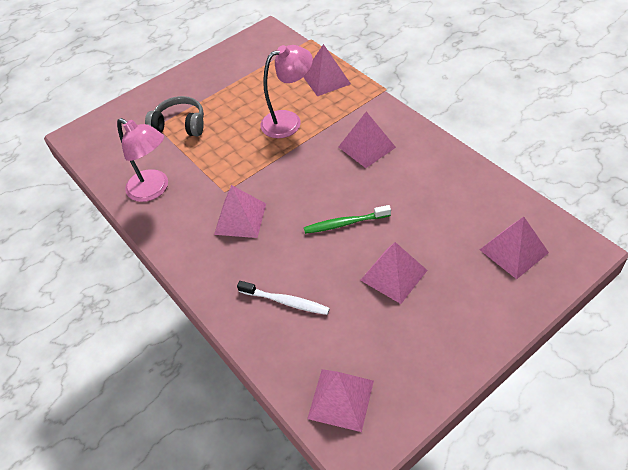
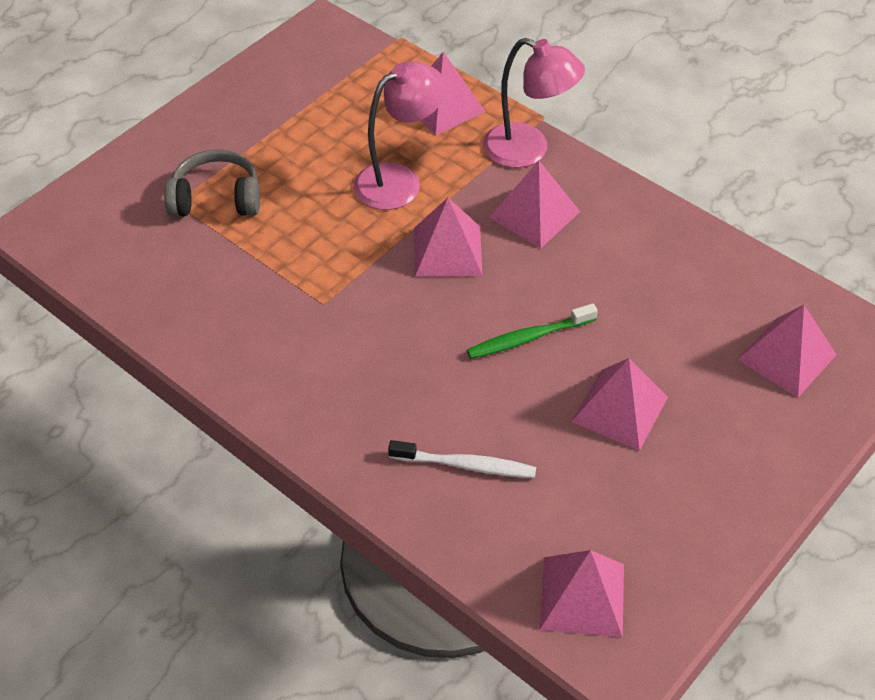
camera: 15 degrees left, 0 degrees up
pink lamp [117,118,168,202] -> pink lamp moved to [483,38,585,168]
pink pyramid [214,185,266,238] -> pink pyramid moved to [414,198,483,277]

